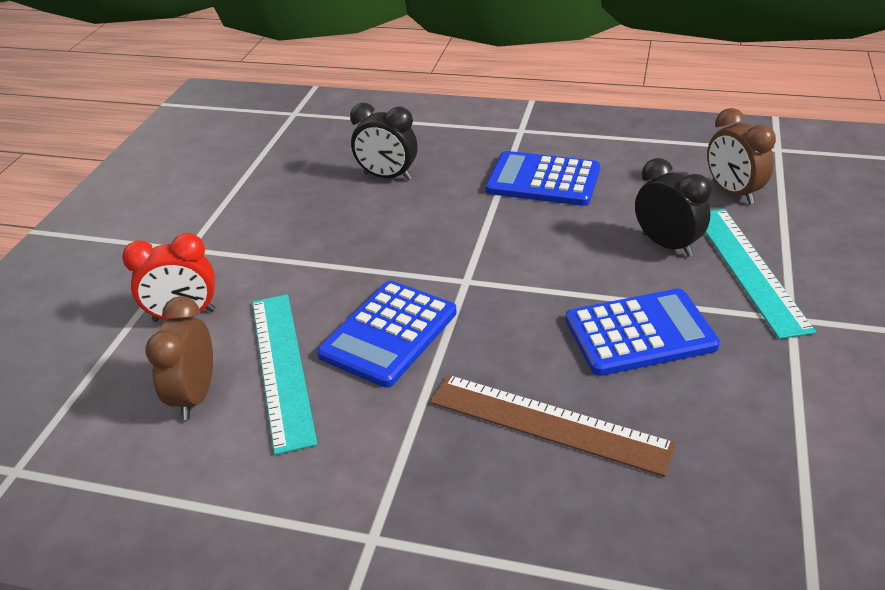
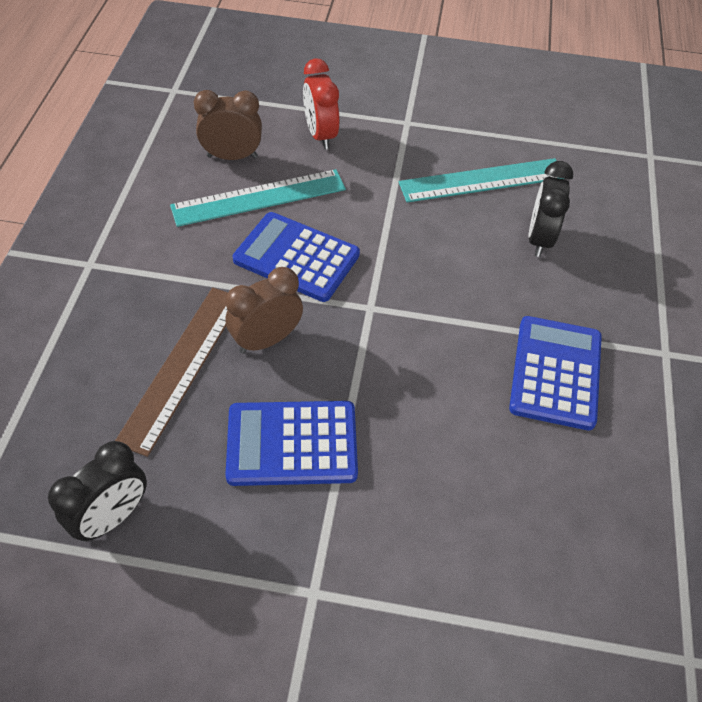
camera: 80 degrees right, 15 degrees up
blue calculator [566,288,720,376] -> blue calculator turned 105 degrees clockwise [225,401,358,486]
black clock [635,158,711,257] -> black clock moved to [48,441,147,542]
turquoise ruler [705,209,816,339] -> turquoise ruler moved to [399,158,563,203]
brown clock [707,108,776,204] -> brown clock moved to [226,267,303,354]

